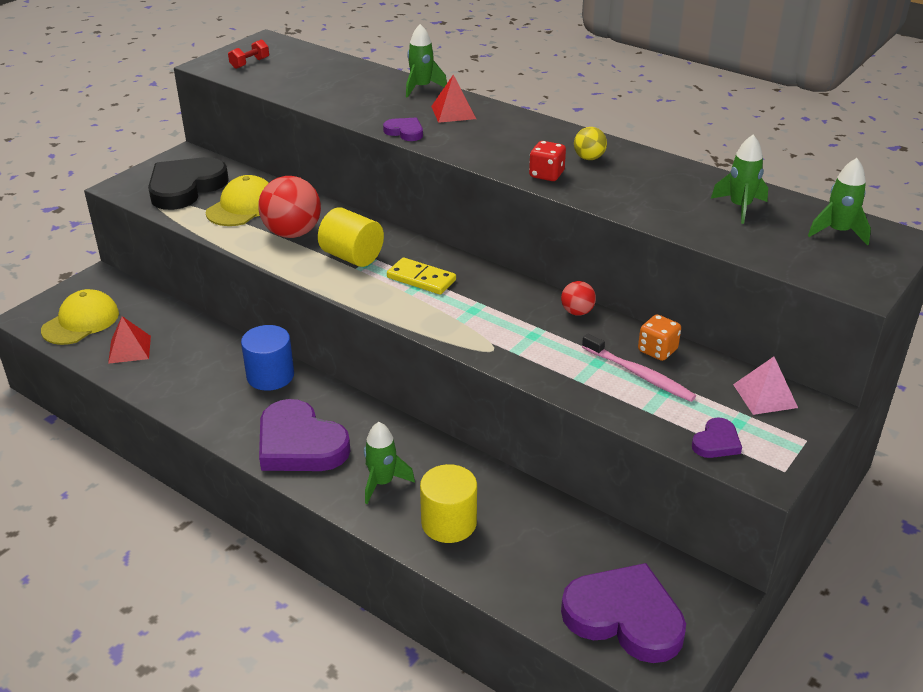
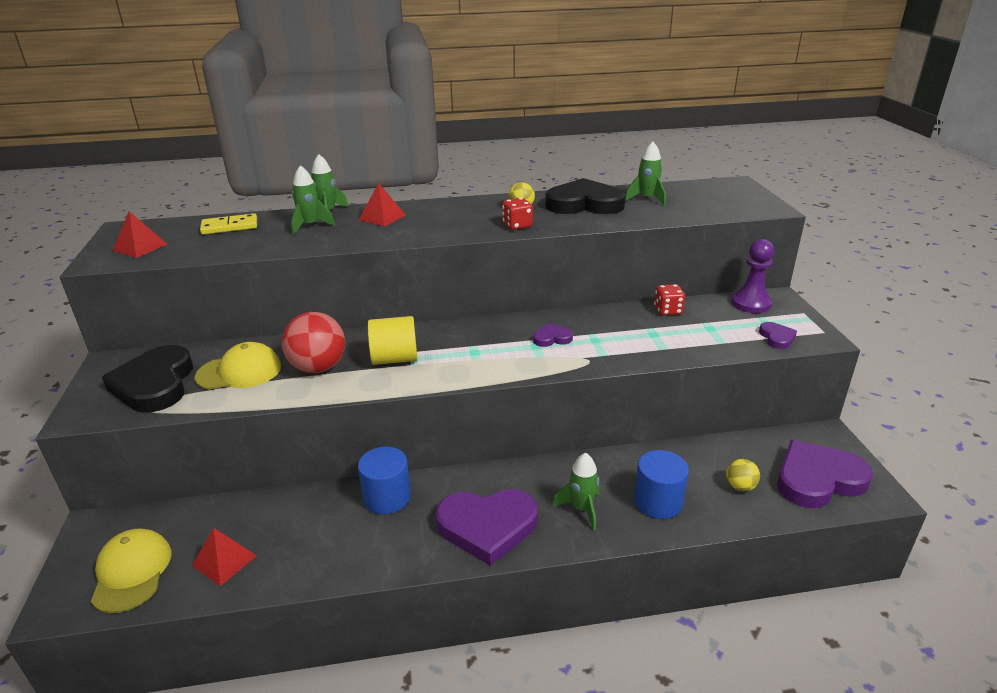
camera: 45 degrees left, 5 degrees down
yellow cap [206,175,269,226] -> yellow cap turned 90 degrees clockwise [195,342,281,390]
red dumbbell [228,39,269,69] -> red pyramid [113,212,167,258]
purple heart [383,118,423,141] -> purple heart moved to [533,323,573,347]
yellow domino [387,257,456,295] -> yellow domino moved to [200,213,257,235]
yellow cylinder [420,464,477,543] -> blue cylinder [634,450,689,519]
red ball [561,281,596,316] -> none
pink toothbrush [582,333,696,402] -> none
orange dice [638,314,681,361] -> red dice [654,284,685,316]
pink pyramid [733,357,798,415] -> purple pawn [731,239,774,313]
green rocket [808,158,871,246] -> green rocket moved to [291,165,335,235]
none -> black heart [545,178,626,214]
none -> yellow ball [726,459,760,492]

